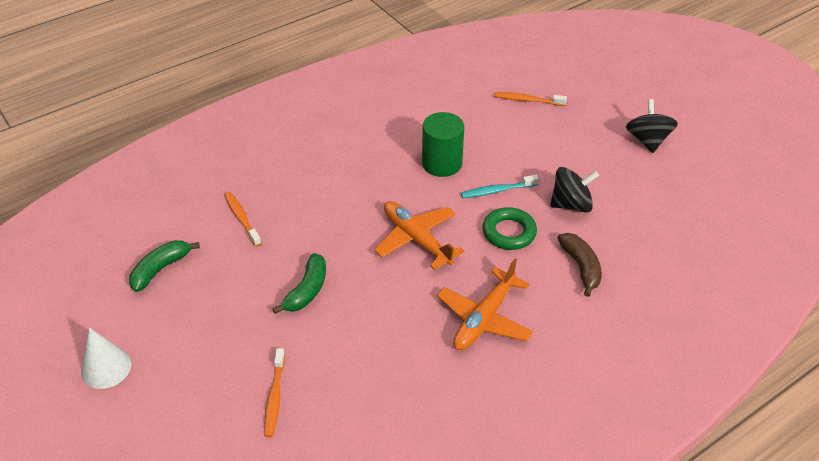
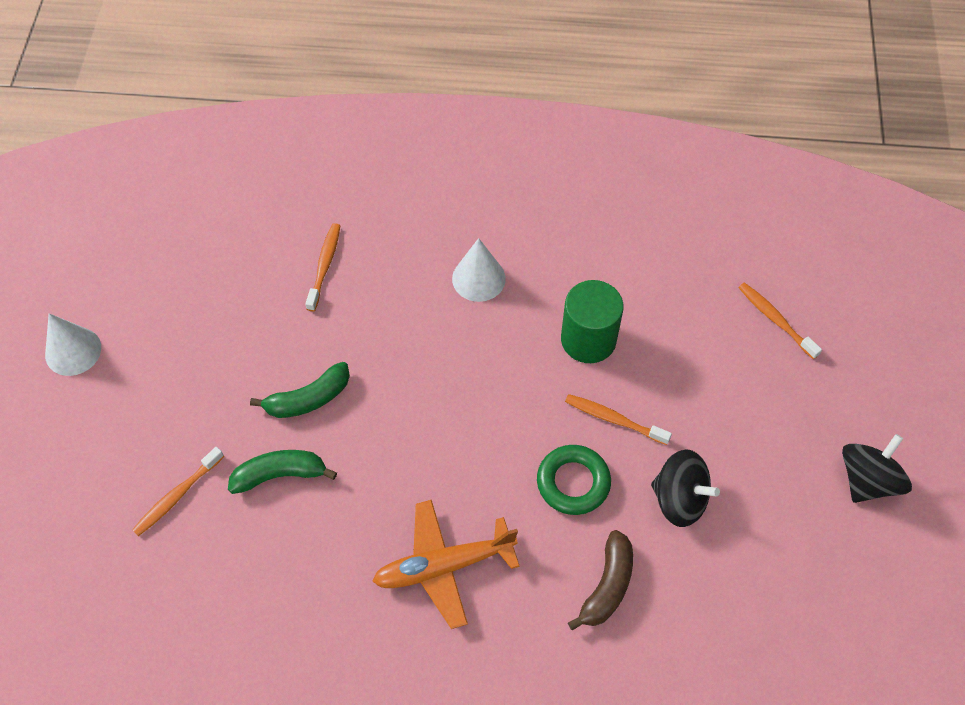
camera: 40 degrees right, 15 degrees up
green banana [129,240,200,292] -> green banana moved to [228,450,337,494]
orange plane [374,201,464,270] -> none
turquoise toothbrush [461,175,539,198] -> orange toothbrush [565,394,672,445]
none -> white cone [452,238,506,302]

